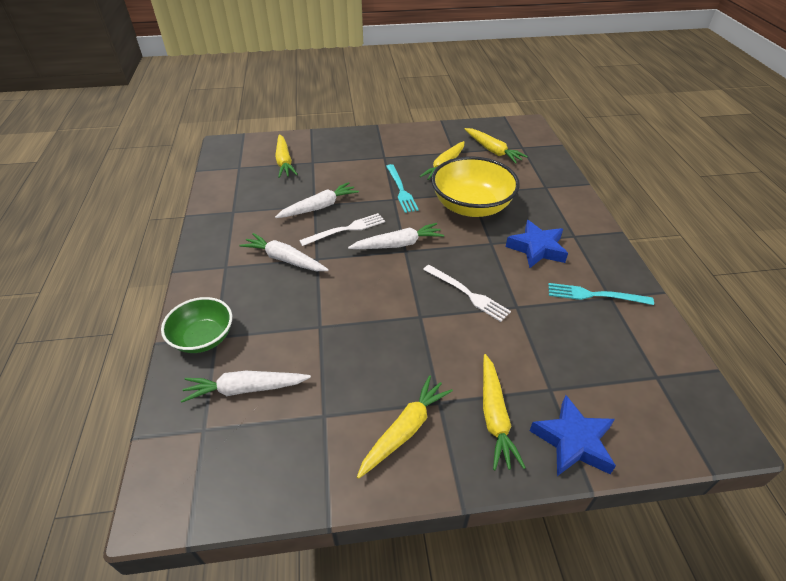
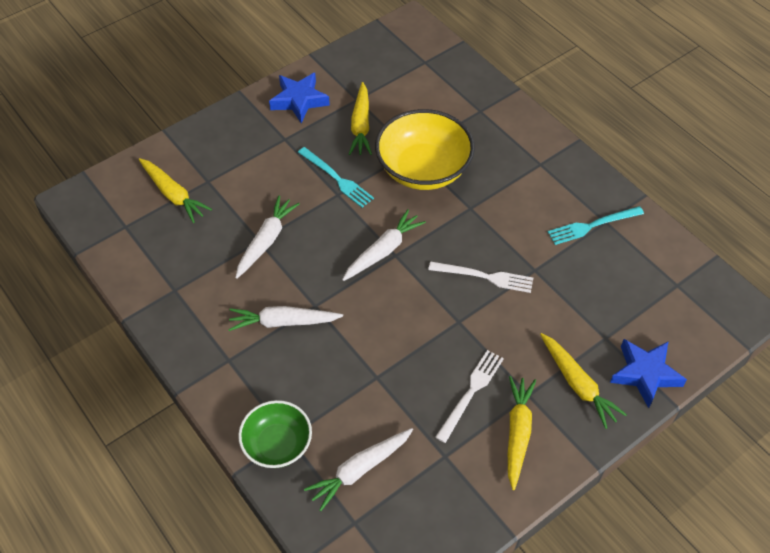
camera: 30 degrees left, 10 degrees up
white fork [299,213,385,246] -> white fork moved to [435,350,504,443]
yellow carrot [465,128,528,164] -> none
blue star [506,220,568,268] -> blue star moved to [269,73,330,123]

